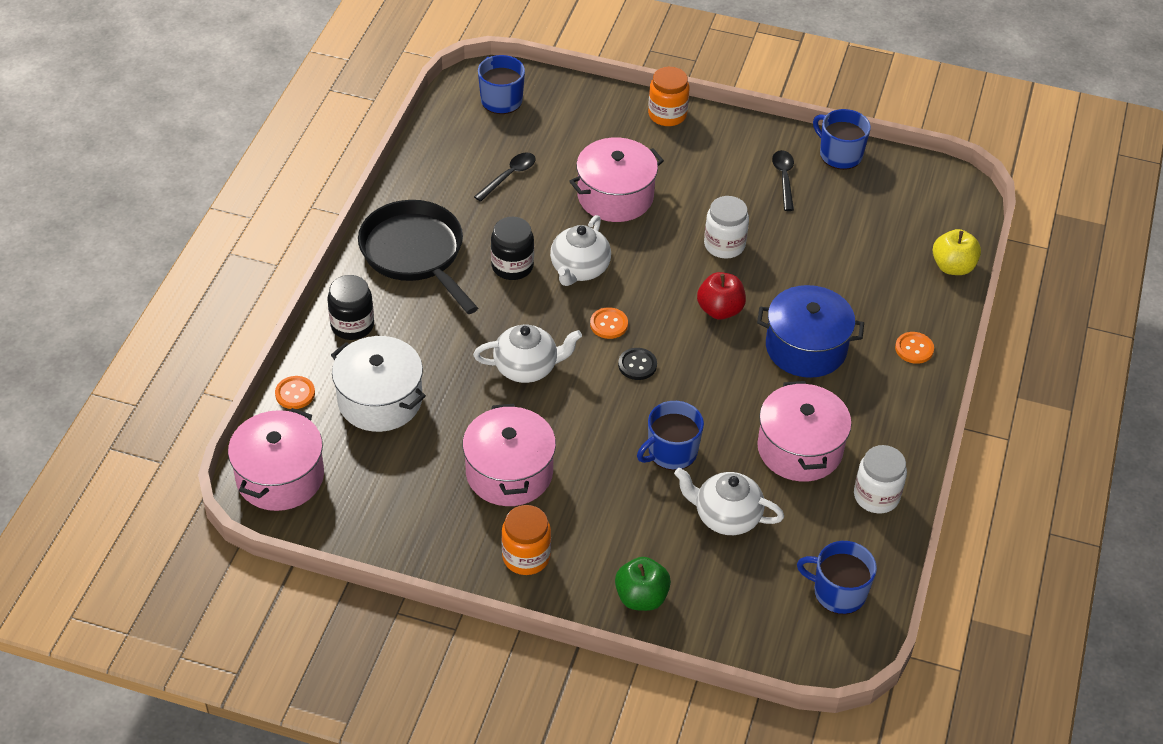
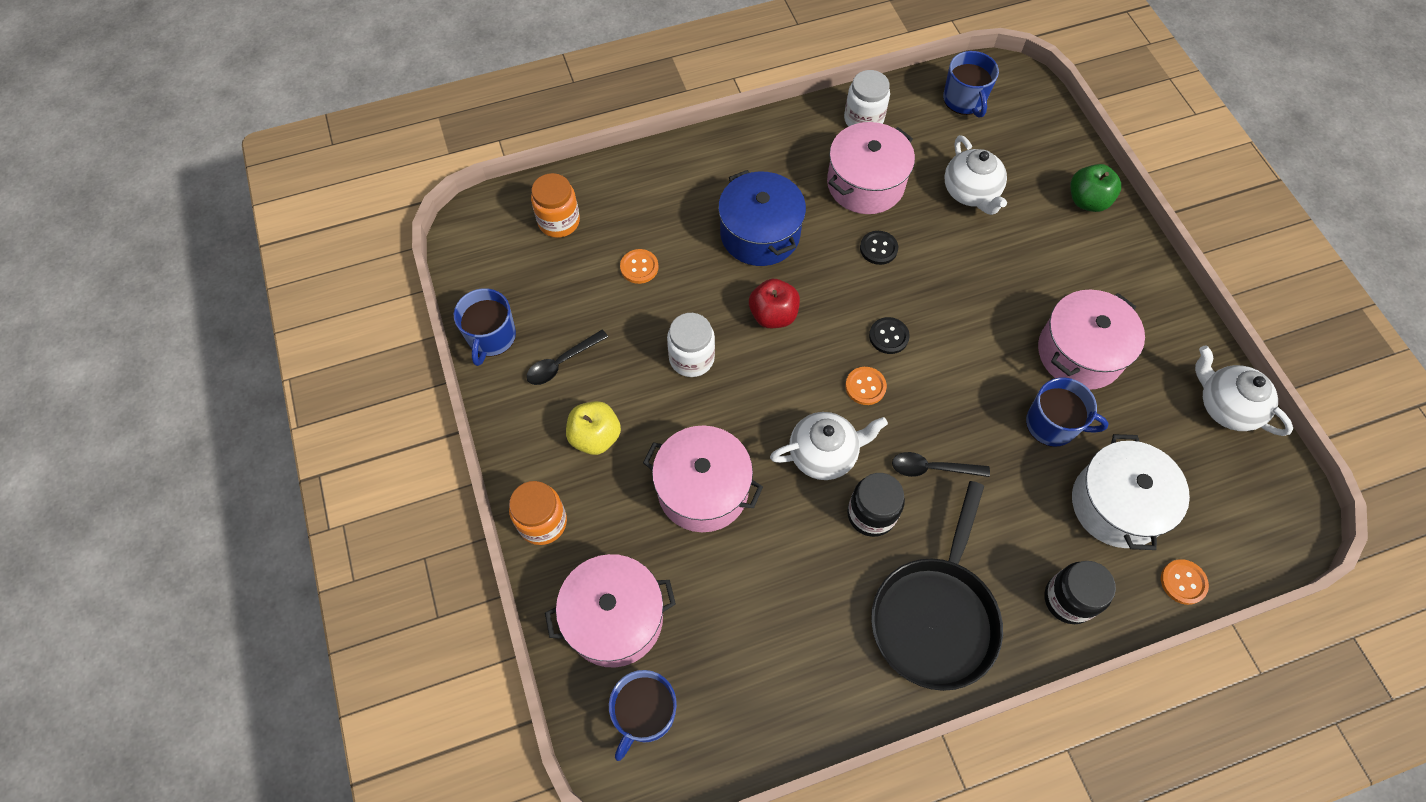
camera: 125 degrees left, 15 degrees up
pink pot [228,408,324,511] -> pink pot moved to [545,554,676,667]
white teapot [473,324,582,383] -> white teapot moved to [1195,345,1293,436]
black spoon [474,153,536,202] -> black spoon moved to [892,452,990,477]
orange jar [502,505,551,575] -> orange jar moved to [531,173,580,238]
blue mug [637,401,704,470] -> blue mug moved to [1026,378,1109,447]
orange button [895,332,934,364] -> orange button moved to [620,249,659,284]
yellow apple [933,229,981,275] -> yellow apple moved to [566,401,621,455]
none -> black button [860,231,898,265]

